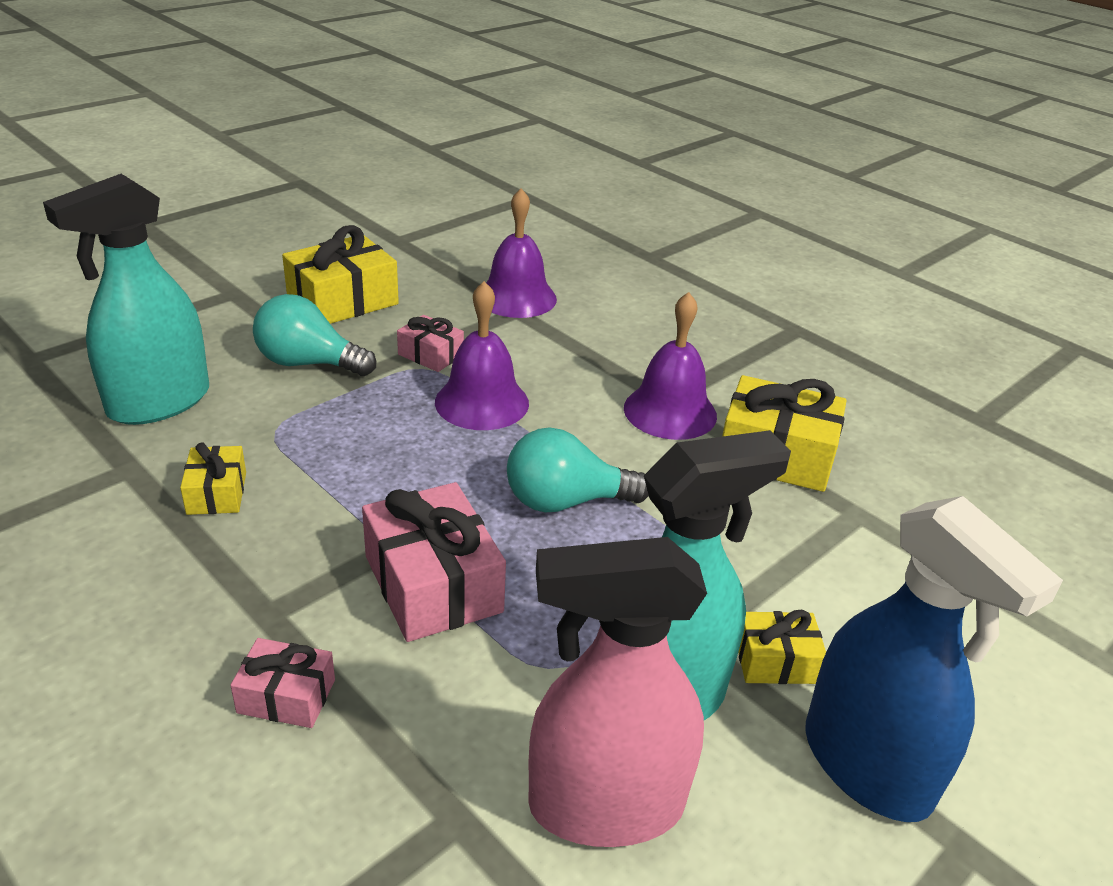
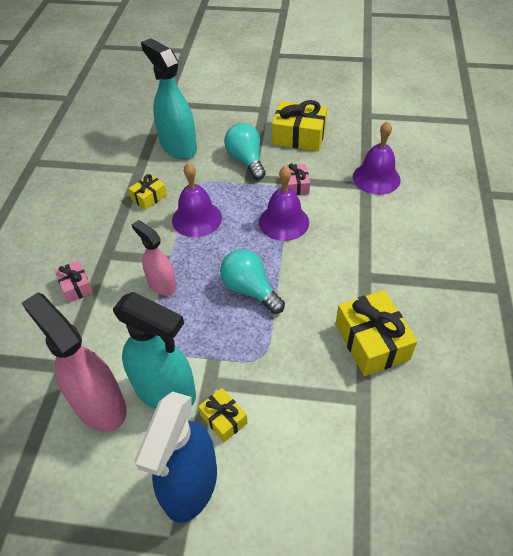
camera: 55 degrees right, 15 degrees up
turquoise spray bottle [43,174,209,425] -> turquoise spray bottle turned 45 degrees clockwise [141,38,197,159]
pink gift [362,482,506,642] -> pink spray bottle [131,220,176,295]
purple bell [624,292,717,440] -> purple bell moved to [172,163,222,237]

